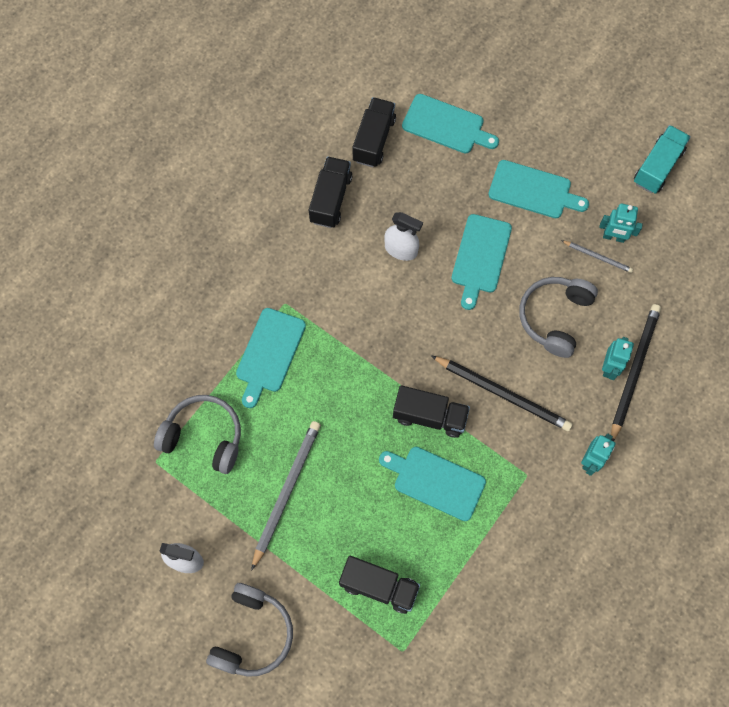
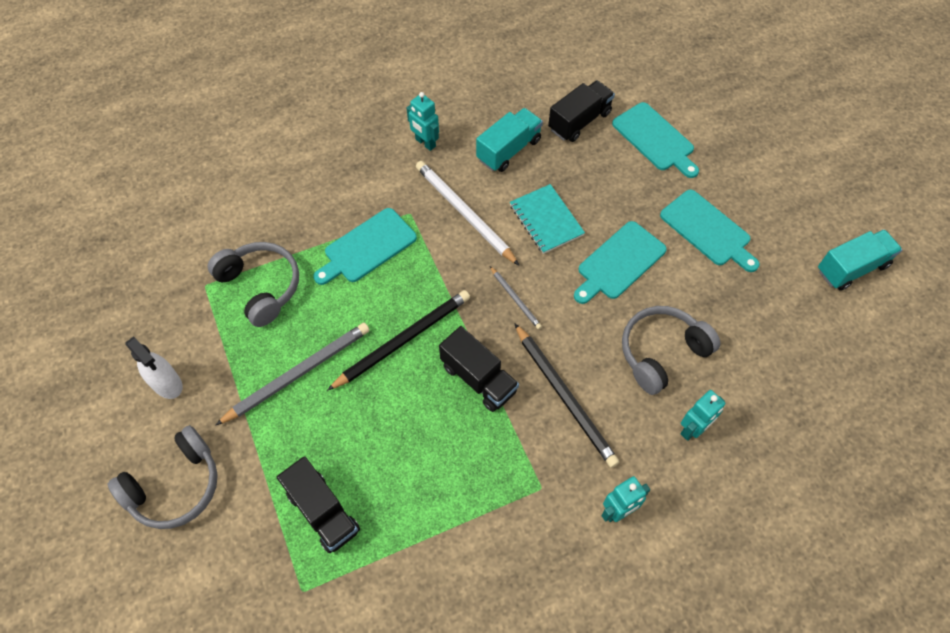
camera: 30 degrees right, 10 degrees down
black truck [309,156,352,228] -> turquoise truck [476,108,543,172]
turquoise cutting board [379,447,486,521] -> none
white spray bottle [384,212,423,261] -> turquoise notebook [510,184,585,254]
grey pencil [561,240,633,273] -> grey pencil moved to [490,266,542,329]
turquoise robot [599,203,643,243] -> turquoise robot moved to [407,92,439,151]
black pencil [611,304,661,441] -> black pencil moved to [327,290,470,391]
none -> white pencil [416,161,519,265]

